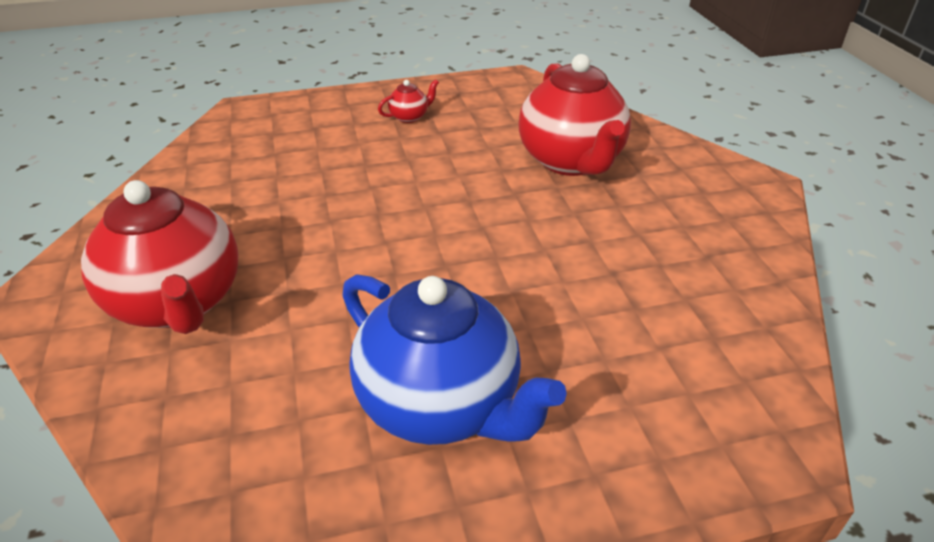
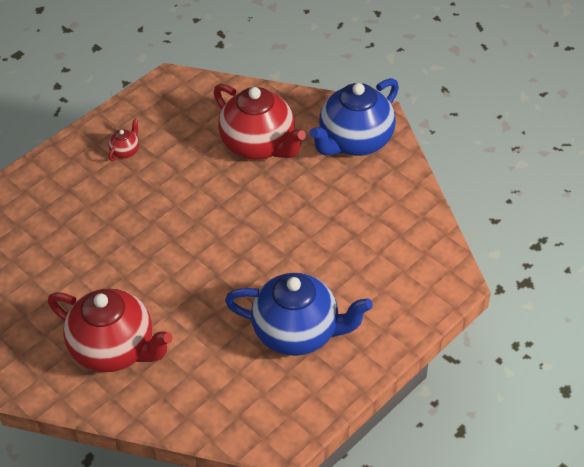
camera: 30 degrees left, 10 degrees up
none -> blue teapot [309,78,399,156]

